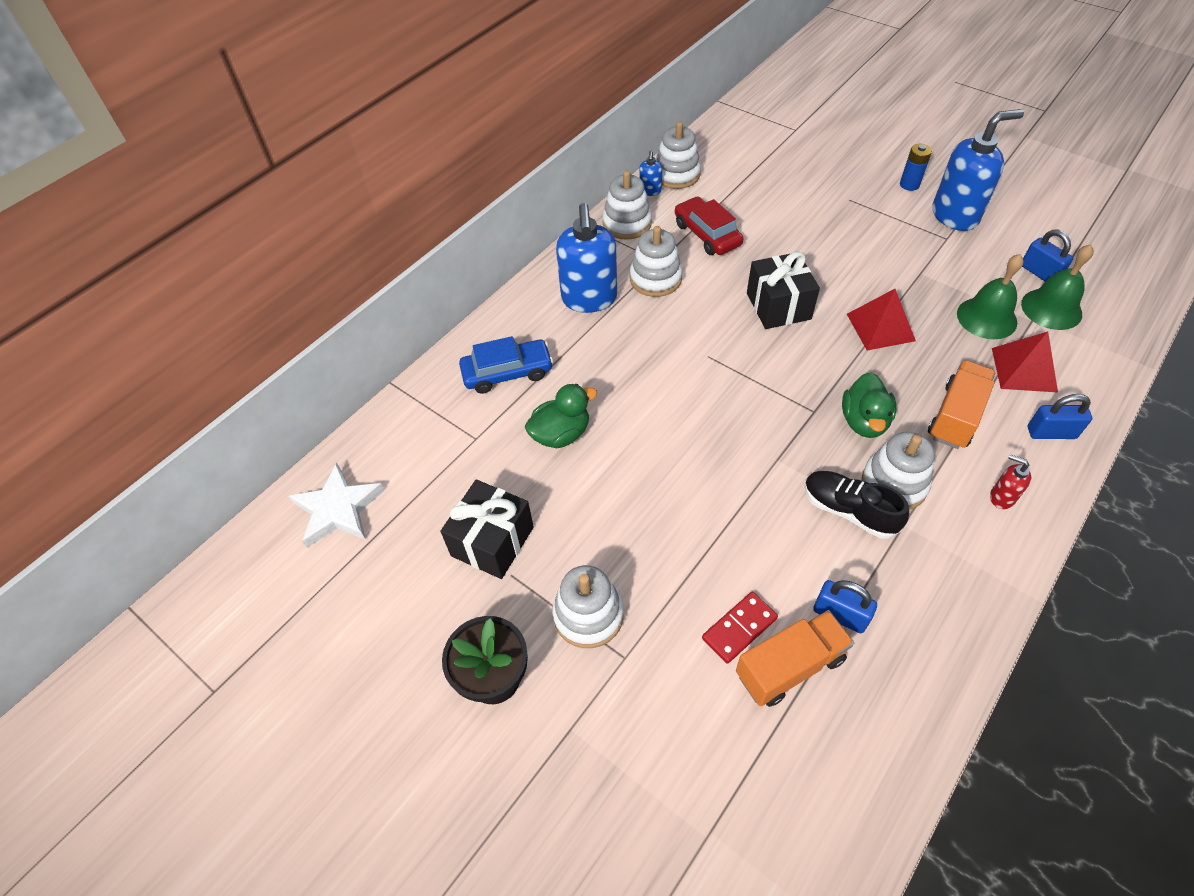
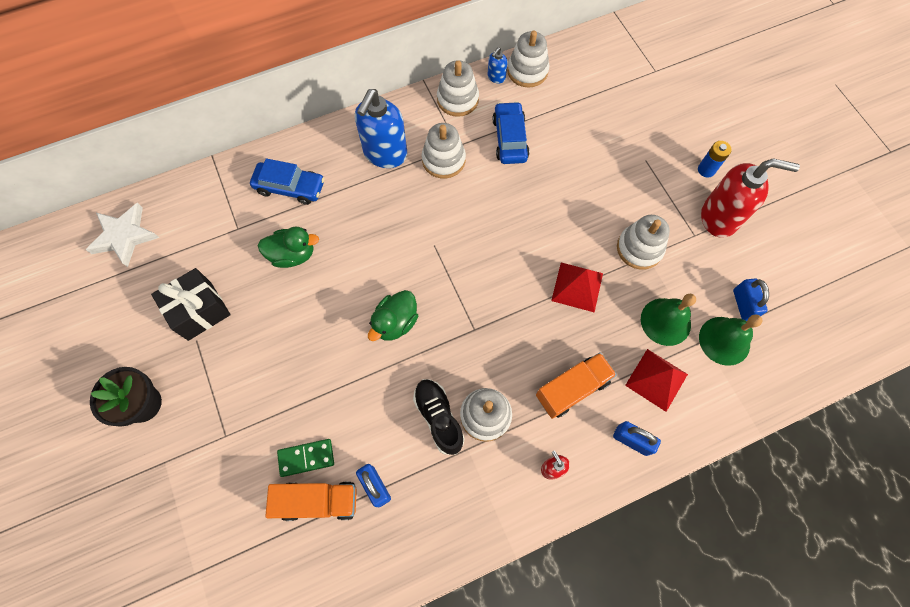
camera: 25 degrees right, 15 degrees up
white stacking toy [552,565,624,648] -> white stacking toy moved to [617,215,670,269]
red car [675,196,744,255] -> blue car [493,101,529,164]
red domino [702,592,778,664] -> green domino [277,439,334,477]
black gift [747,251,820,329] -> none
green duck [842,372,896,438] -> green duck moved to [368,290,418,341]
blue soap dispenser [932,109,1024,231] -> red soap dispenser [701,158,800,237]

